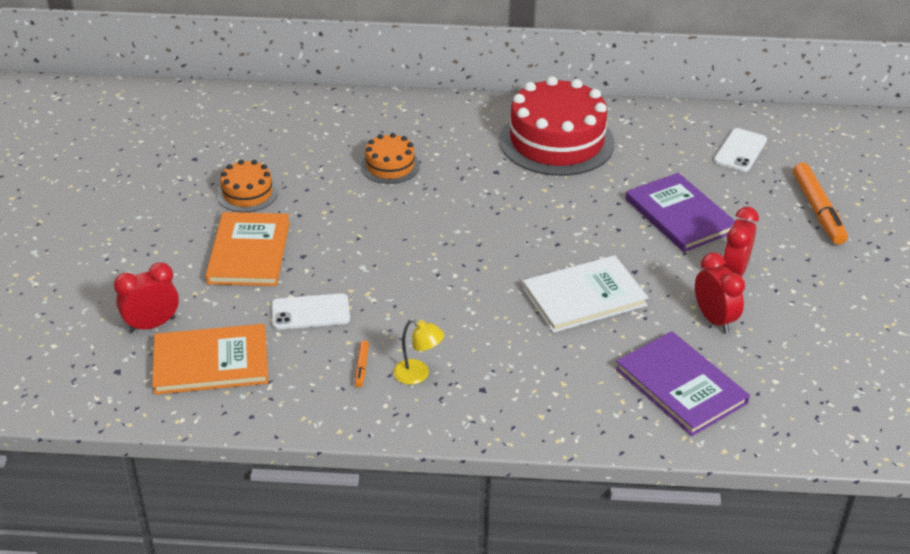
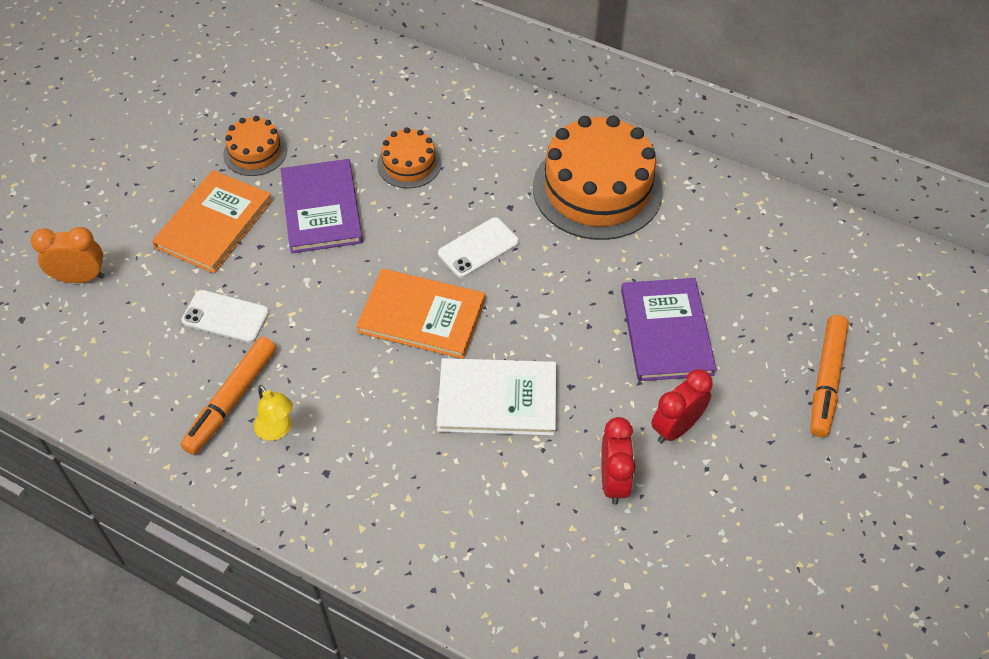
camera: 25 degrees right, 15 degrees up
red clock [114,262,179,333] -> orange clock [31,227,104,283]
orange book [152,324,268,395] -> orange book moved to [356,268,485,359]
orange marker [355,340,369,388] -> orange marker [180,337,276,455], size x2.24
red cake [499,76,615,176] -> orange cake [533,115,663,240]
purple book [615,331,750,436] -> purple book moved to [281,159,363,253]
white phone [714,128,767,172] -> white phone moved to [438,217,519,278]

